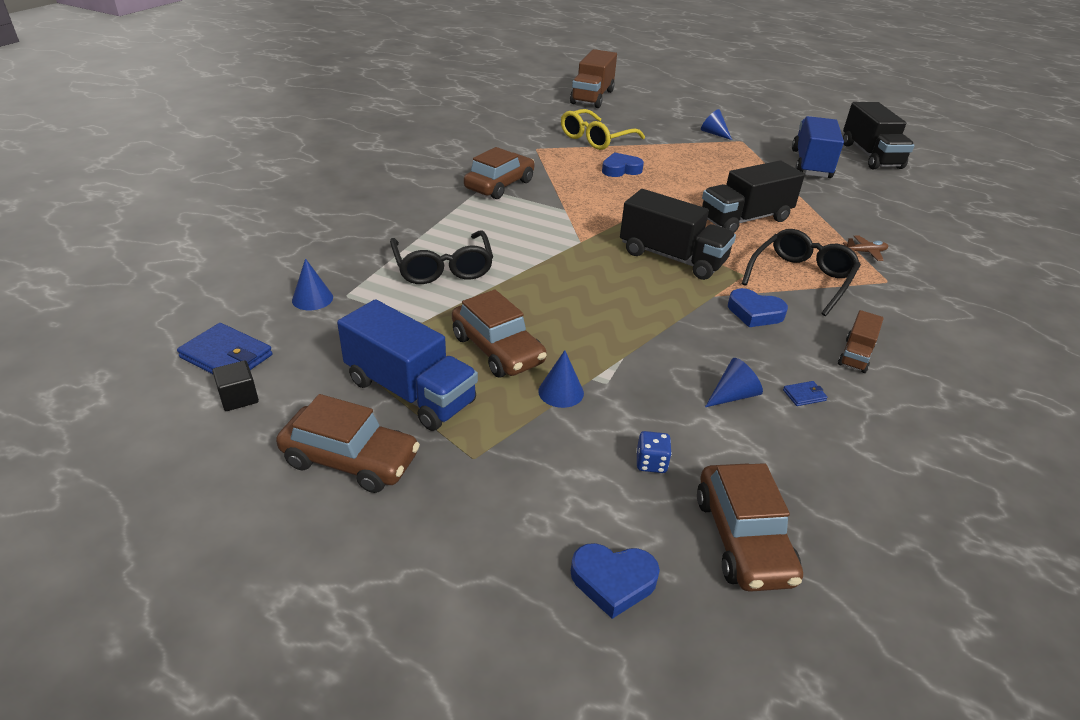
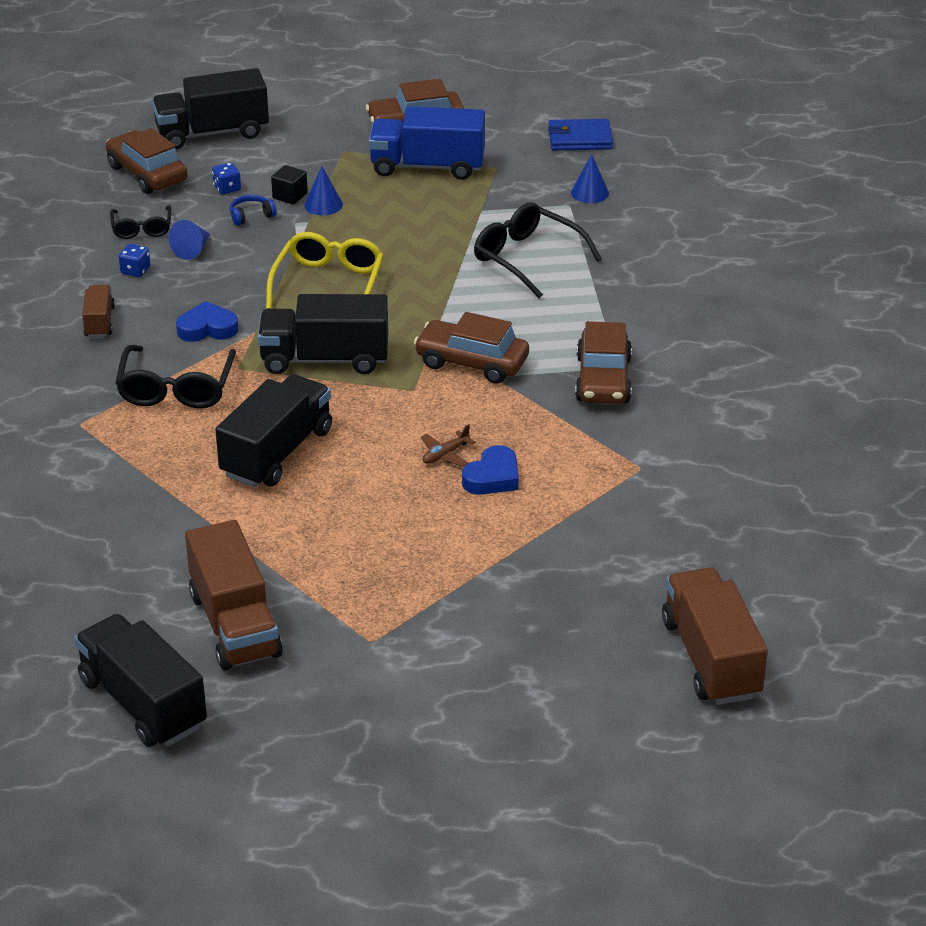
camera: 150 degrees right, 0 degrees up
black cube [212,360,259,411] -> black cube moved to [271,165,308,205]
brown car [452,289,547,377] -> brown car moved to [414,312,529,384]
yellow glasses [561,109,645,150] -> yellow glasses moved to [266,232,384,309]
blue heart [571,543,660,619] -> black truck [152,68,269,149]
blue cone [701,109,732,140] -> none
blue wallet [783,381,828,406] -> blue dice [119,244,150,277]
blue truck [792,116,844,178] -> brown truck [185,520,283,671]
brown plane [843,235,888,261] -> brown plane moved to [421,424,476,467]
none -> black glasses [110,205,171,239]
none -> blue headphones [230,195,277,226]

